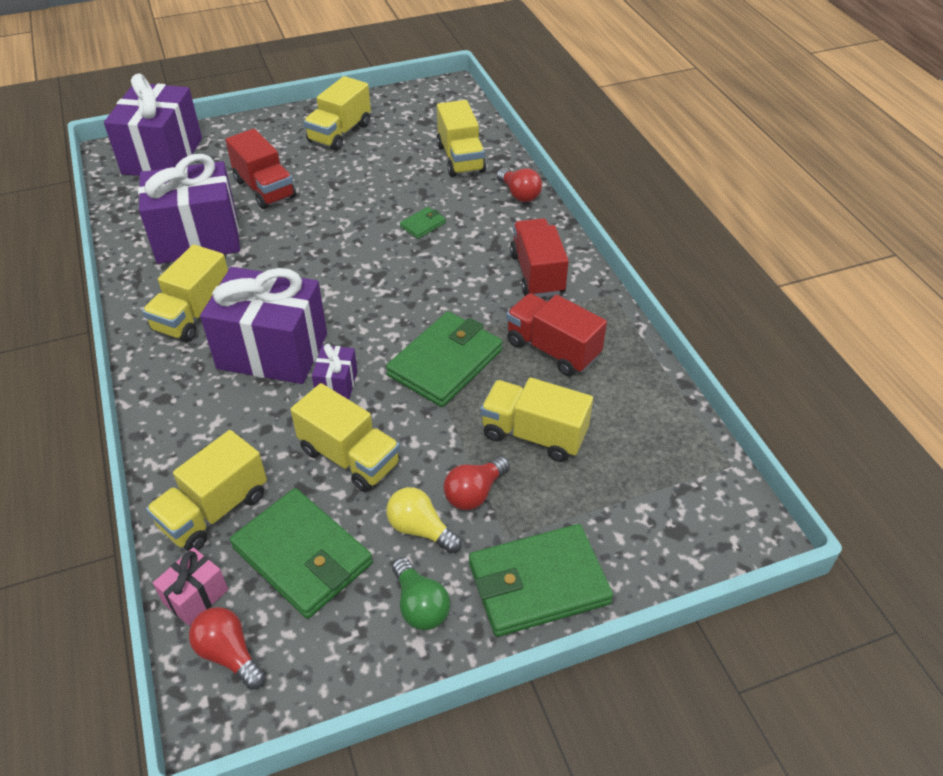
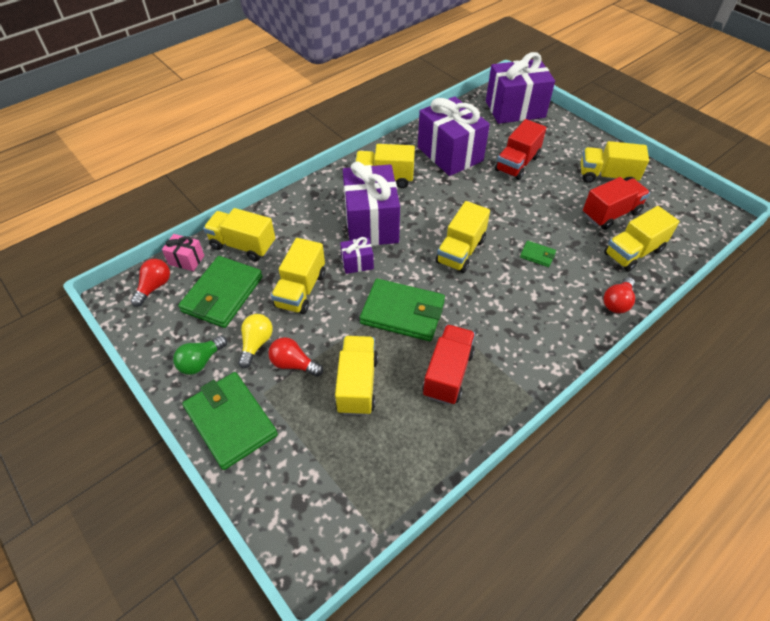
camera: 70 degrees right, 5 degrees up
red truck [510,218,569,297] -> red truck moved to [583,177,650,230]
none -> yellow truck [436,201,490,273]

